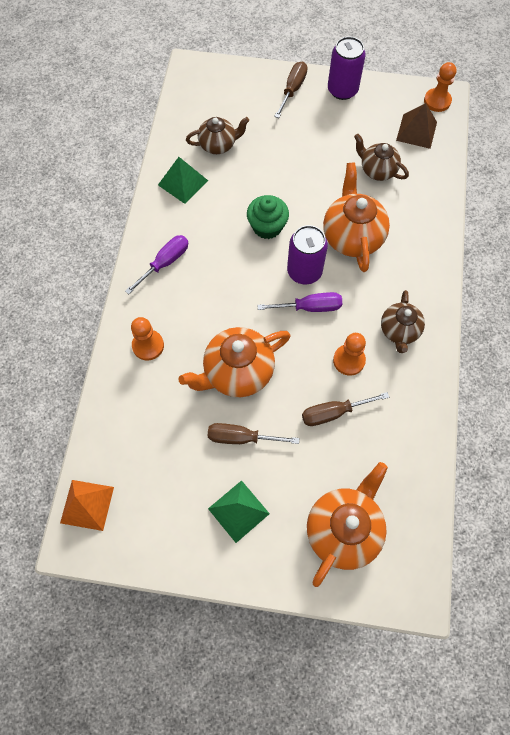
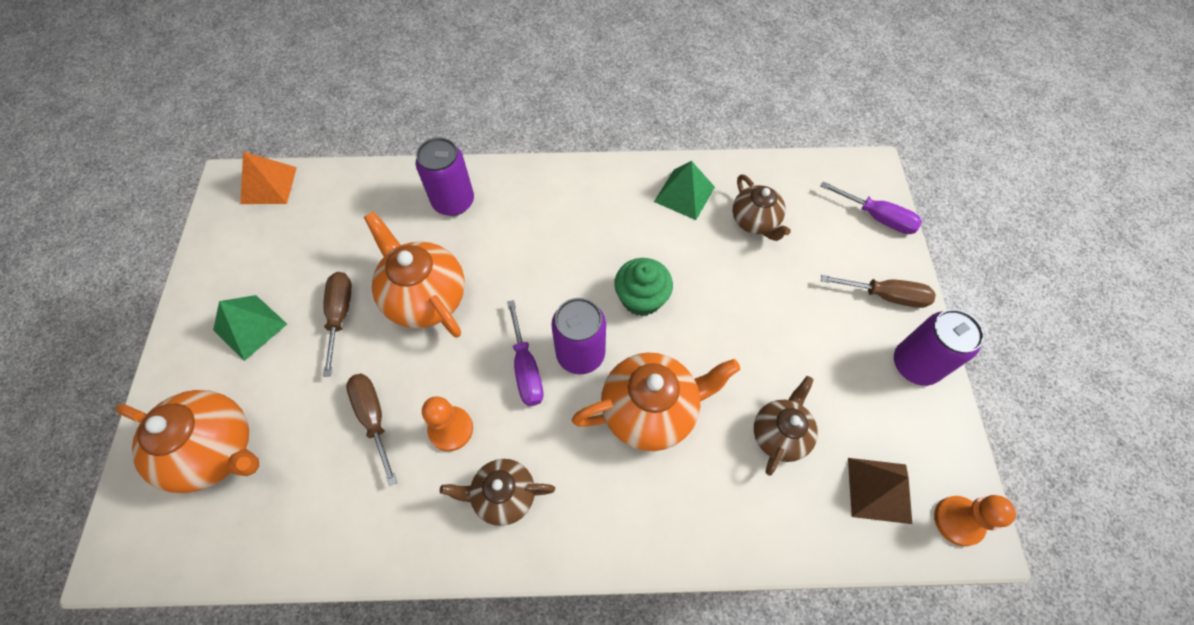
camera: 80 degrees right, 5 degrees down
purple screwdriver [125,235,188,294] -> purple screwdriver moved to [821,181,922,234]
orange pawn [131,317,164,360] -> purple can [415,137,474,216]

